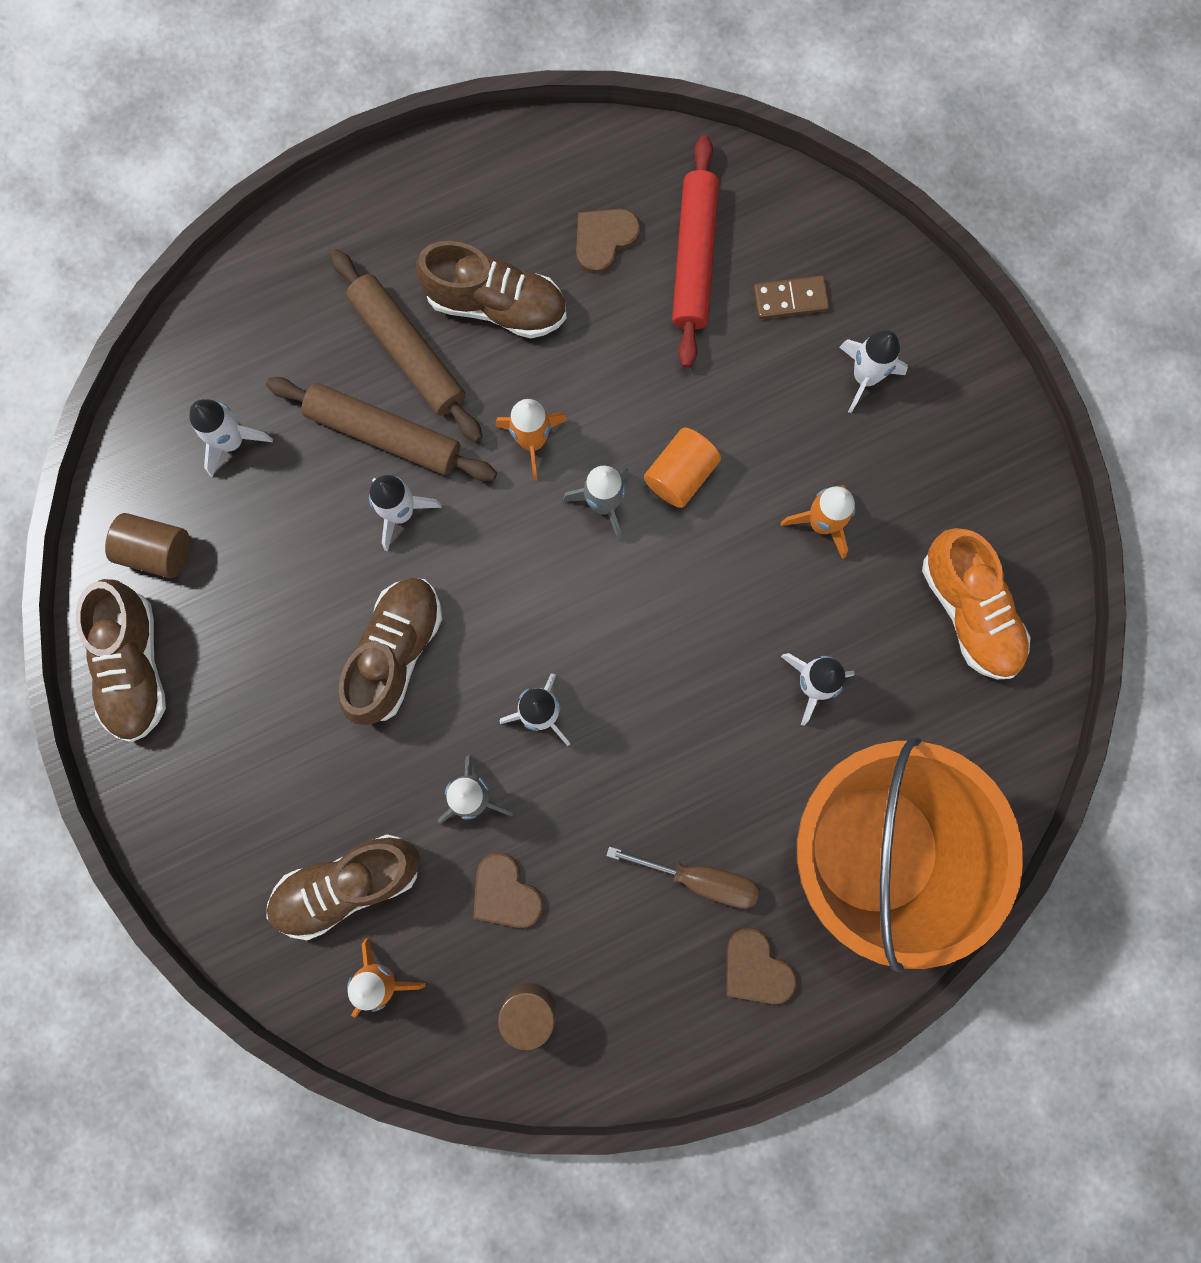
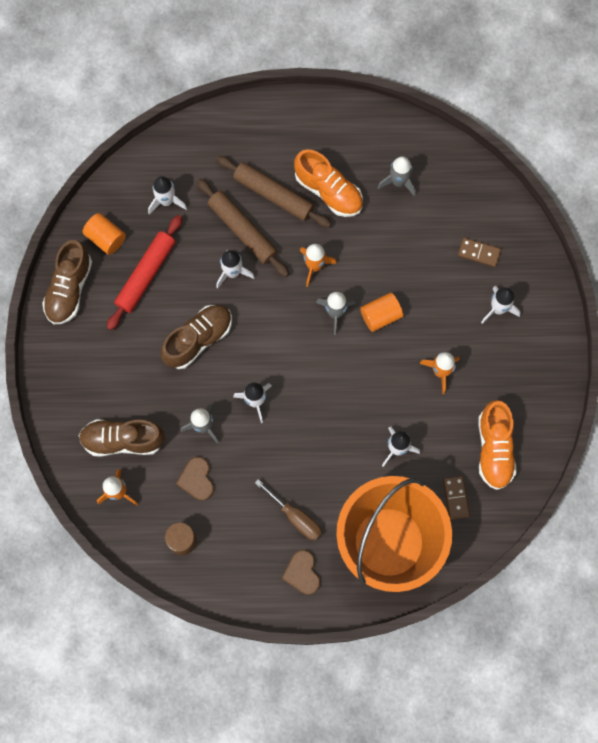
camera: 25 degrees right, 5 degrees down
brown cylinder [105,513,190,578] -> orange cylinder [83,213,126,255]
brown rolling pin [330,249,483,442] -> brown rolling pin turned 45 degrees counterclockwise [216,156,332,228]
brown shoe [416,241,566,339] -> orange shoe [294,149,363,217]
brown heart [576,209,641,274] -> grey rocket [378,156,416,197]
red rolling pin [672,135,719,368] -> red rolling pin moved to [107,215,182,330]
none -> brown domino [443,476,470,520]

